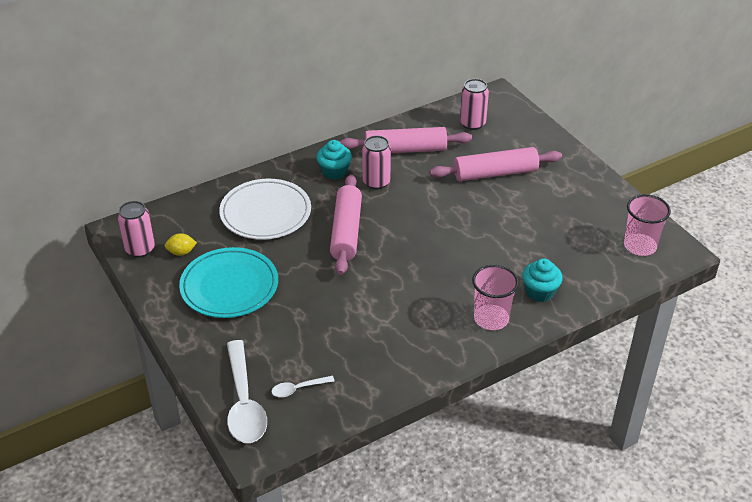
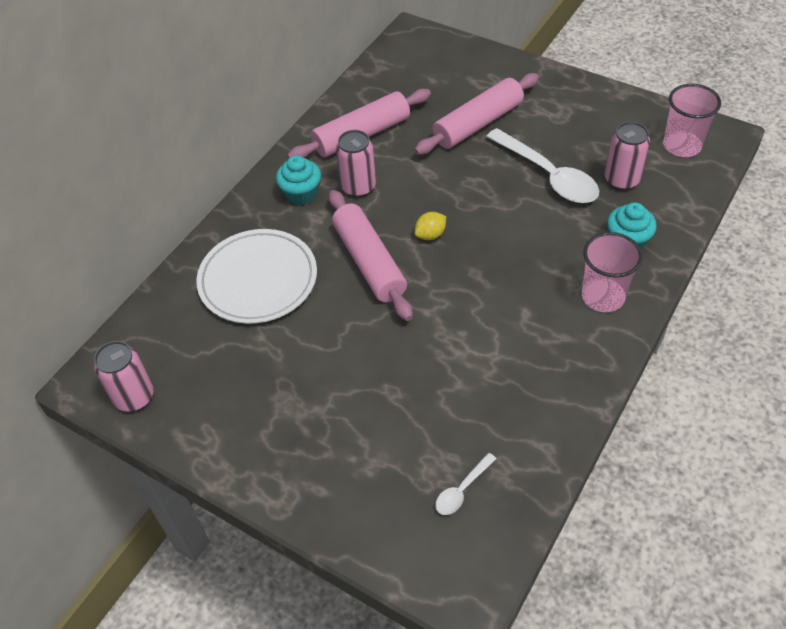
camera: 25 degrees left, 10 degrees up
yellow lemon [165,233,197,256] -> yellow lemon moved to [415,212,446,240]
turquoise plate [179,247,278,318] -> none
white spoon [227,340,267,443] -> white spoon moved to [486,128,599,203]
pink can [460,79,489,130] -> pink can moved to [605,122,650,190]

